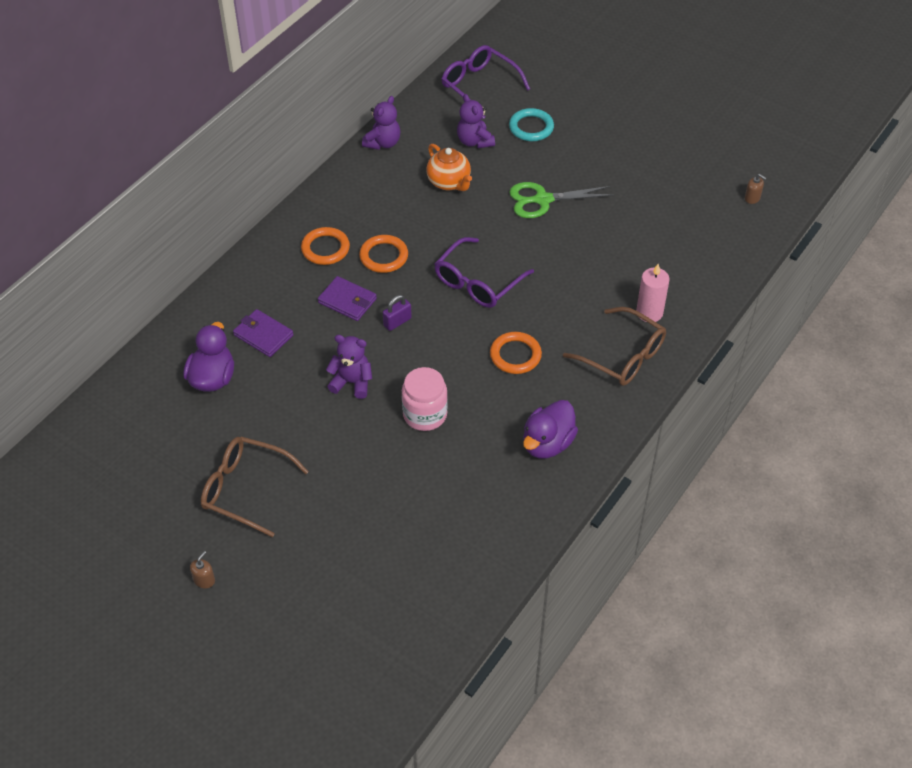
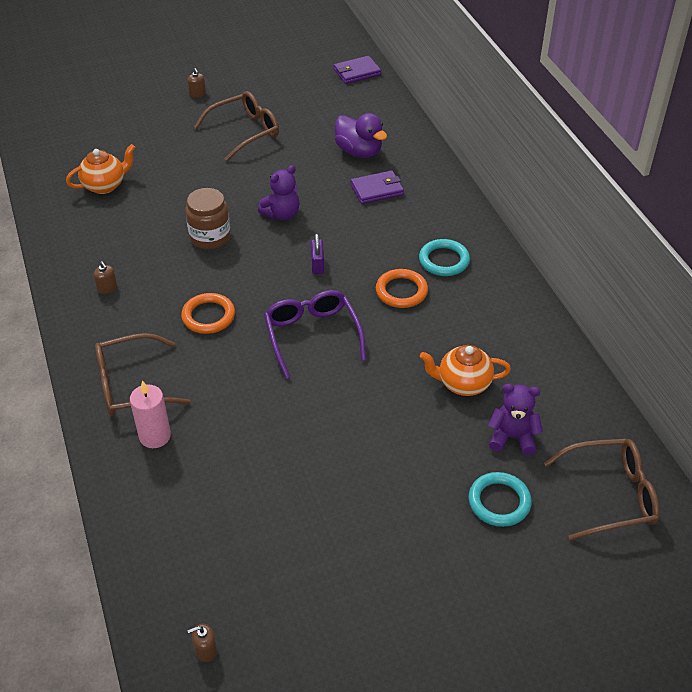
camera: 125 degrees right, 5 degrees down
orange ring [301,227,350,265] -> turquoise ring [419,239,470,276]
purple wallet [318,276,377,321] -> purple wallet moved to [334,56,381,84]
purple teddy bear [362,96,401,150] -> none
pink jar [402,367,448,431] -> brown jar [185,188,231,249]
purple glasses [442,45,530,119] -> brown glasses [544,438,660,541]
green scissors [509,182,614,218] -> none
purple duck [523,400,578,458] -> brown soap dispenser [94,261,117,294]
none -> orange teapot [66,144,136,194]

